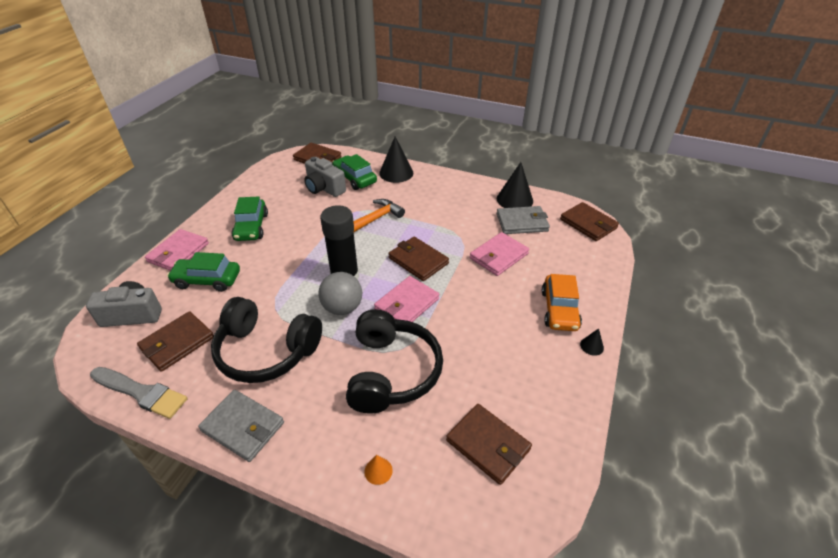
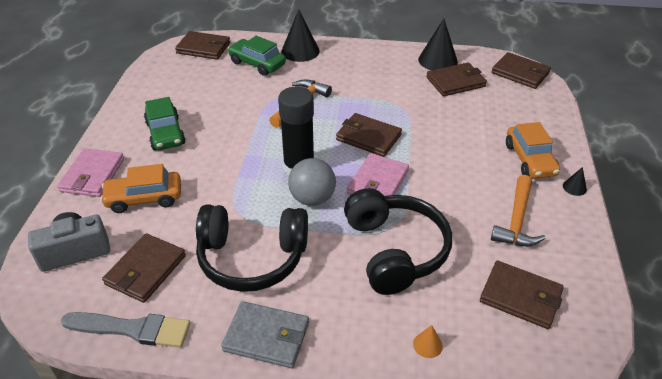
camera: 15 degrees left, 0 degrees up
green car [167,252,240,292] -> orange car [100,164,181,213]
grey camera [304,157,346,197] -> none
pink wallet [470,232,529,276] -> none
grey wallet [497,206,550,234] -> brown wallet [426,62,487,96]
none -> orange hammer [491,175,546,246]

